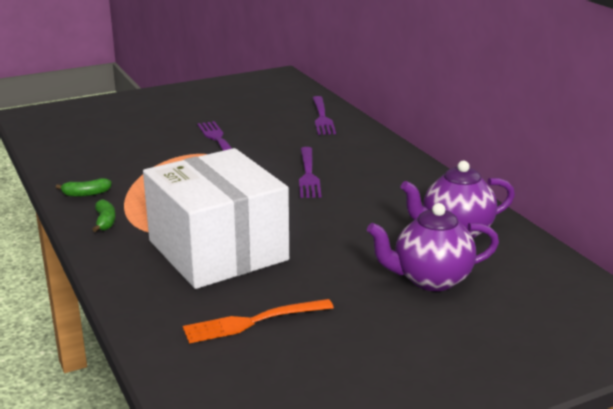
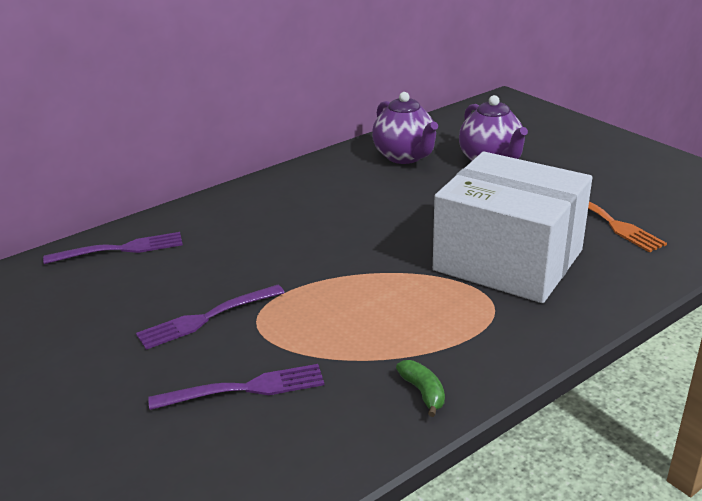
camera: 100 degrees left, 5 degrees up
green banana [92,199,116,232] -> none
white box [143,148,289,289] -> white box turned 75 degrees clockwise [433,152,592,303]
purple fork [299,147,321,198] -> purple fork moved to [148,364,324,410]

